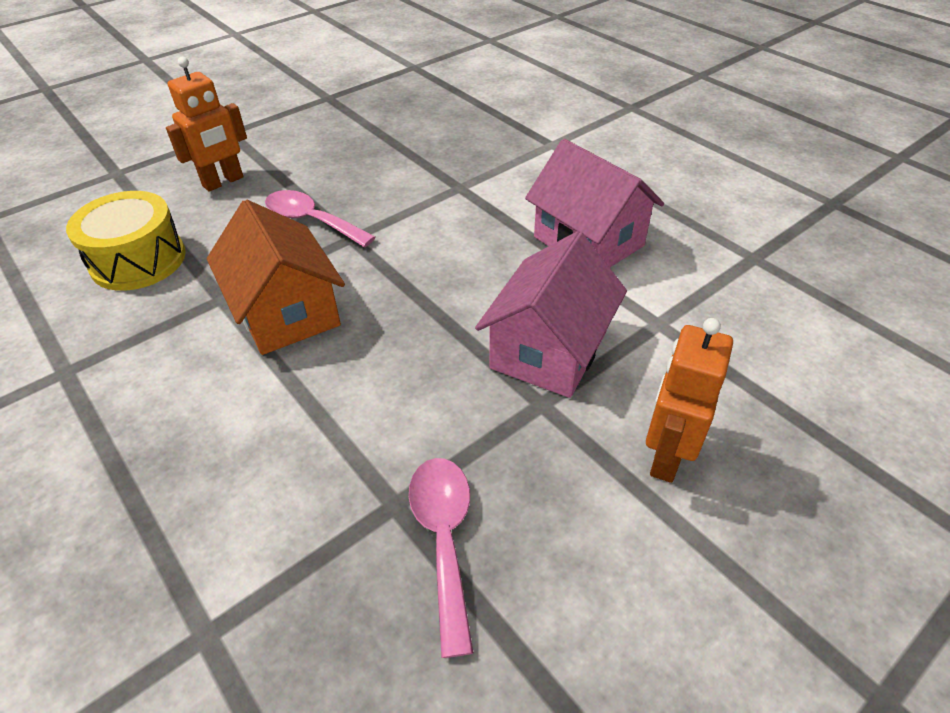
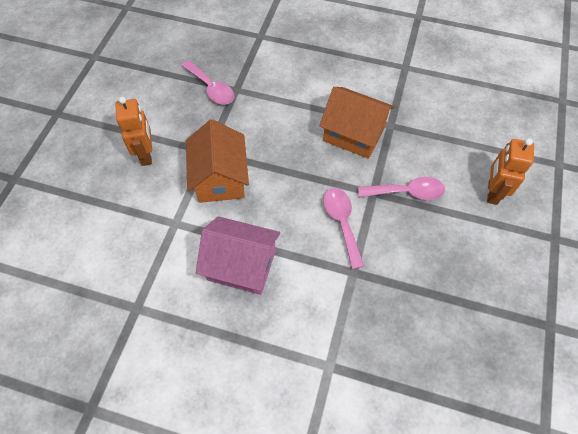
camera: 145 degrees right, 15 degrees up
yellow drum [66,191,186,291] -> none
pink house [475,231,627,398] -> orange house [186,119,249,203]
none -> pink spoon [323,188,364,269]

